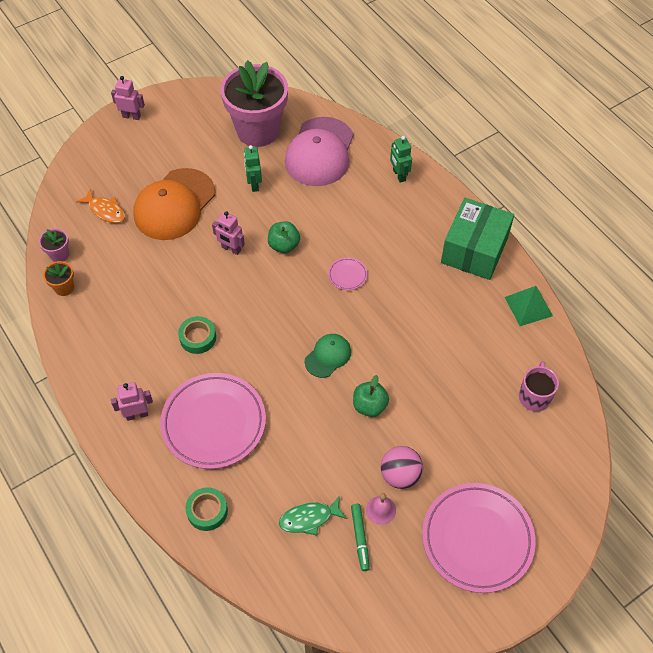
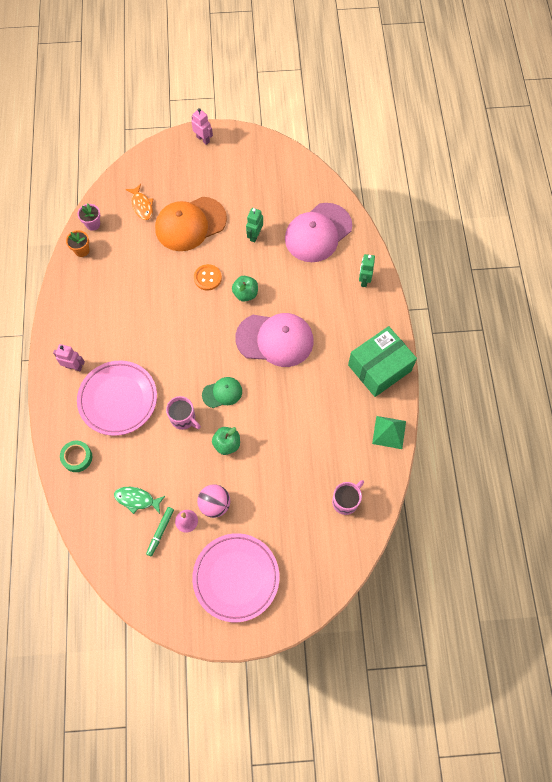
camera: 30 degrees right, 10 degrees up
green tape [178,316,216,354] -> none
pink robot [212,211,245,255] -> orange button [194,264,222,291]
pink flower pot [221,60,288,147] -> none
pink plate [328,257,368,290] -> pink cap [235,313,314,367]
none -> pink mug [166,396,201,430]

